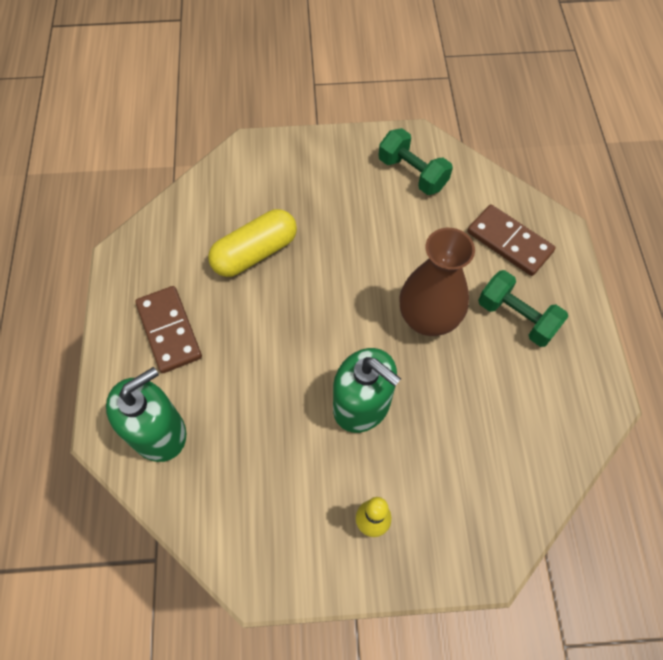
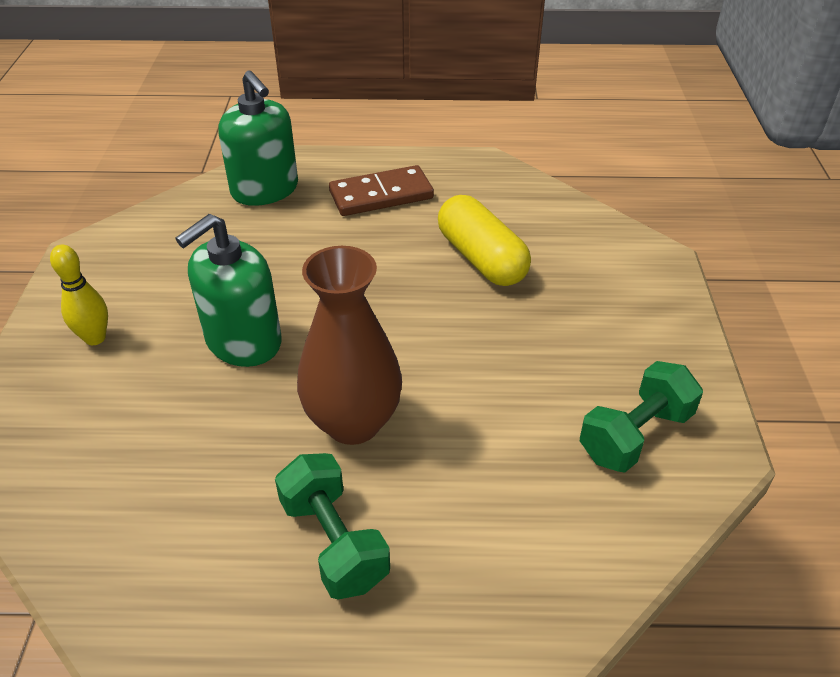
camera: 95 degrees right, 20 degrees down
brown domino [467,205,556,276] -> none
green dumbbell [478,270,568,347] -> green dumbbell turned 75 degrees counterclockwise [275,453,390,599]

